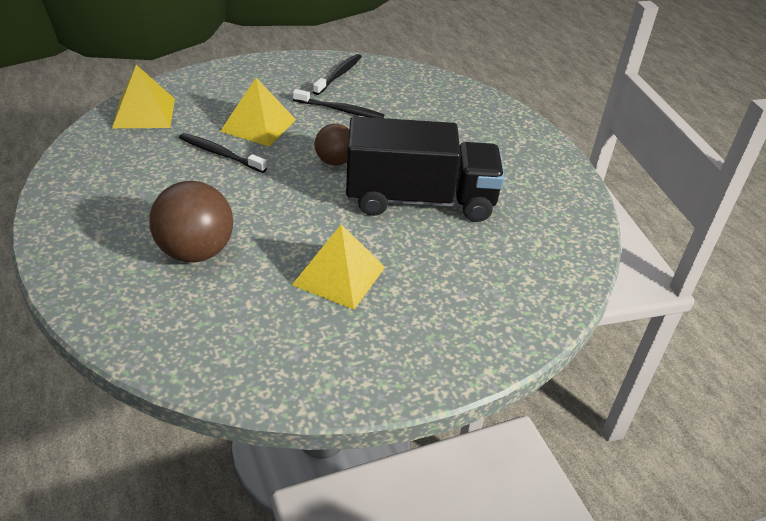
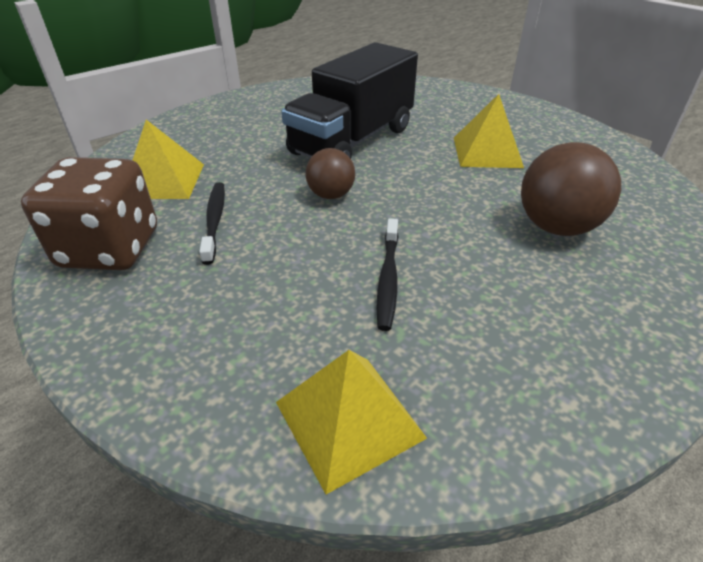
camera: 110 degrees left, 0 degrees up
yellow pyramid [220,78,296,146] -> yellow pyramid moved to [133,120,204,199]
black toothbrush [313,54,362,95] -> brown dice [21,157,157,270]
black truck [346,116,505,222] -> black truck turned 120 degrees counterclockwise [281,42,418,159]

